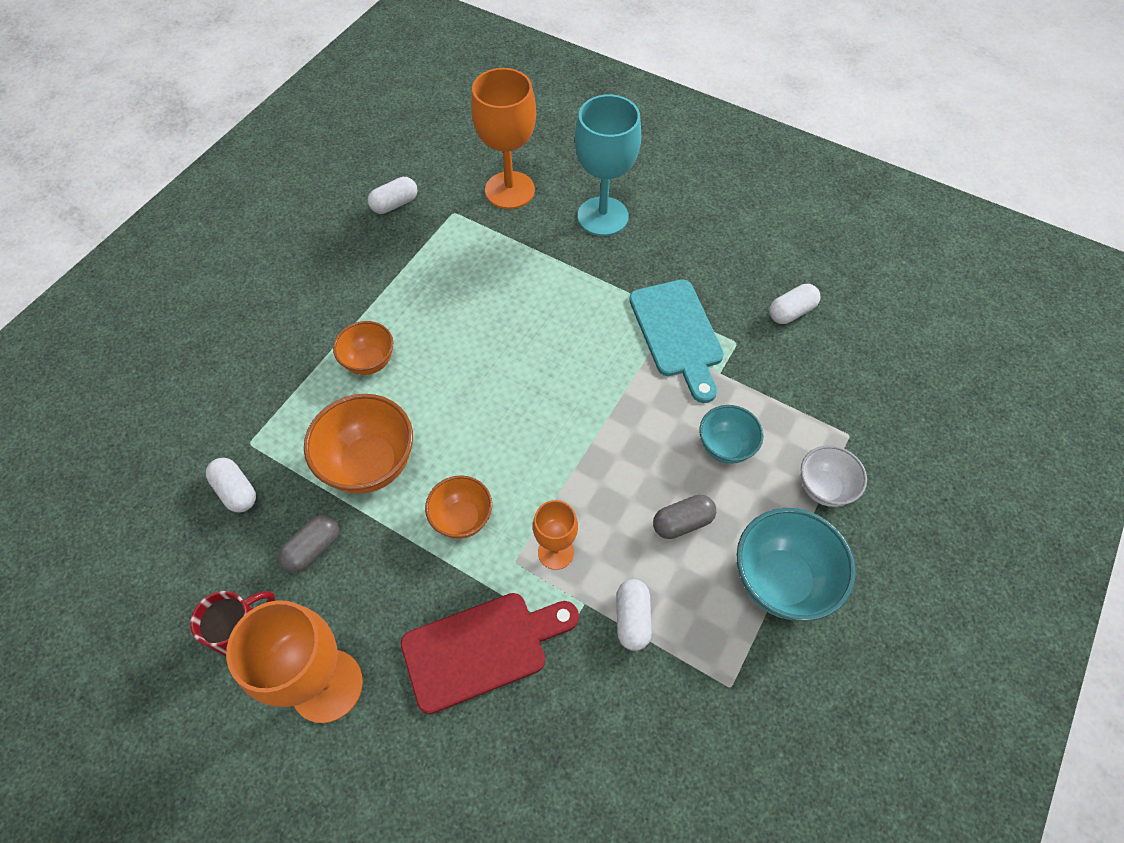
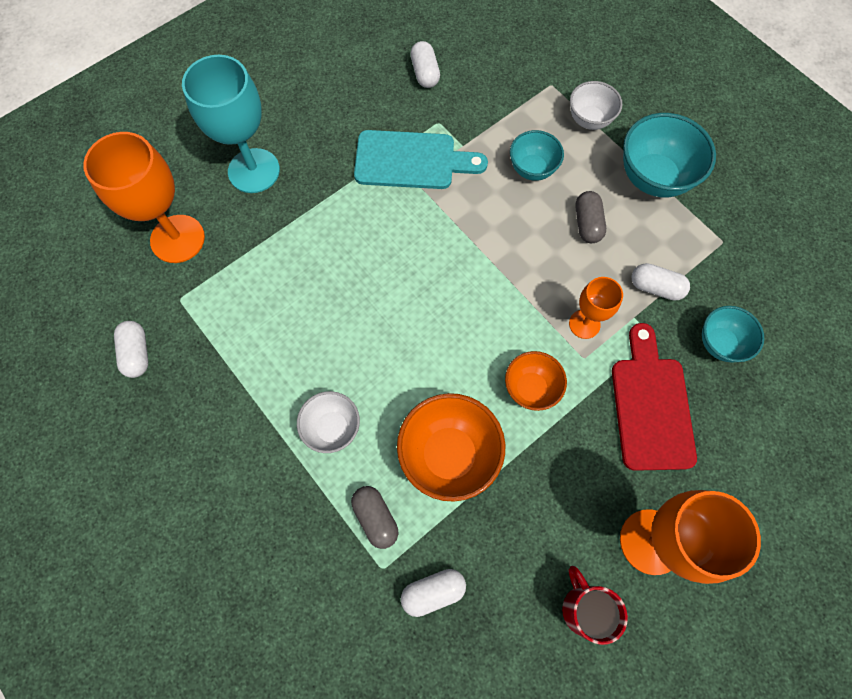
camera: 70 degrees left, 10 degrees up
grey capsule [278,515,339,573] -> grey capsule moved to [351,486,398,549]
orange bowl [333,321,393,375] -> white bowl [297,391,360,453]
none -> turquoise bowl [702,306,764,363]

